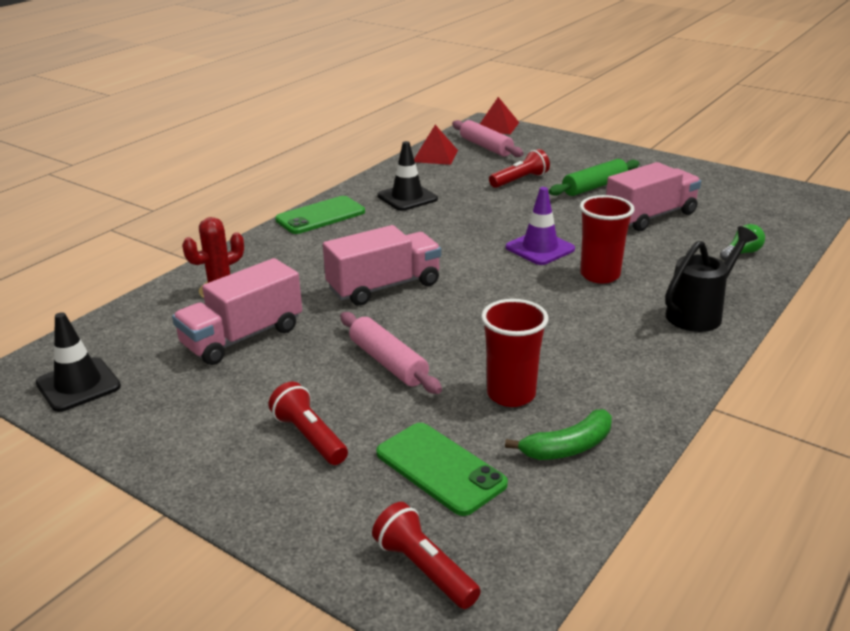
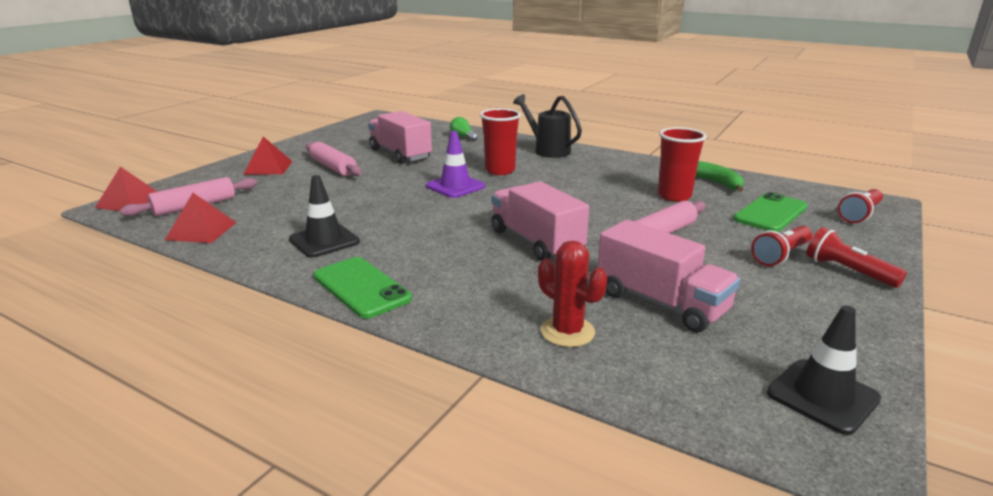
camera: 95 degrees left, 5 degrees down
red flashlight [489,149,550,188] -> red flashlight moved to [806,227,907,288]
green rolling pin [549,159,640,196] -> pink rolling pin [306,142,362,176]
none -> red pyramid [243,137,293,175]

